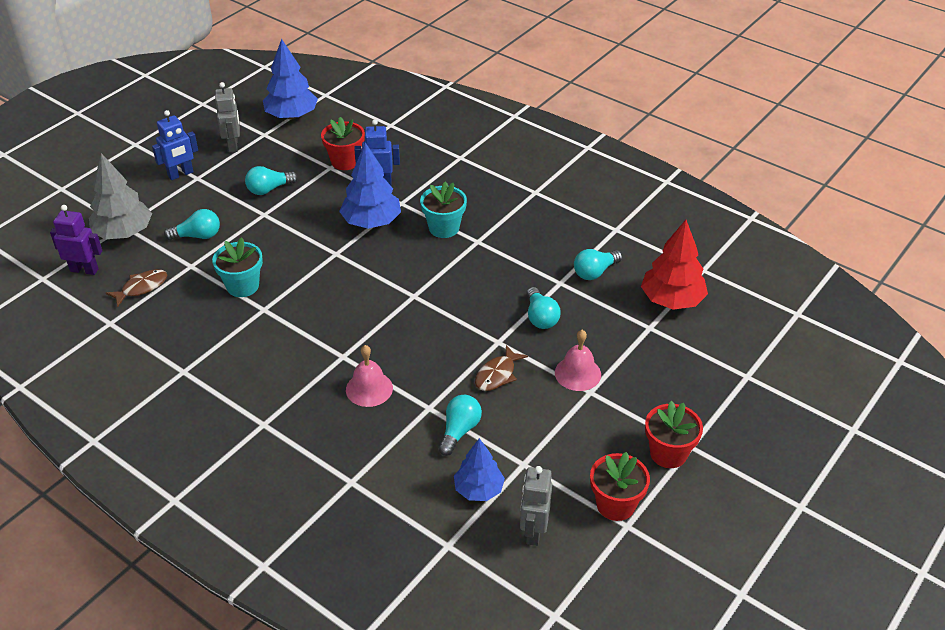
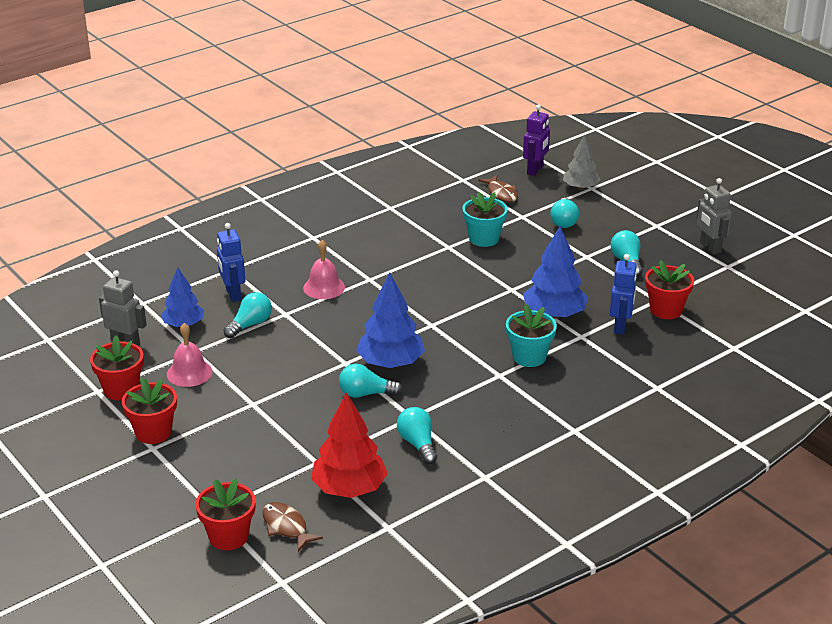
camera: 105 degrees right, 10 degrees down
grey tree [89,153,152,239] -> grey tree [563,135,600,190], size x0.66
blue robot [152,110,198,180] -> blue robot moved to [217,223,245,302]
grey robot [215,82,240,153] -> grey robot turned 60 degrees clockwise [697,178,732,254]
blue tree [263,39,318,119] -> blue tree moved to [356,273,425,368]
turquoise light bulb [438,395,482,456] -> turquoise light bulb turned 90 degrees counterclockwise [223,292,272,338]
brown fish [475,345,528,391] -> brown fish moved to [262,502,323,552]
pink bell [555,330,601,391] -> pink bell moved to [167,323,212,387]
none -> red flower pot [195,478,256,550]

